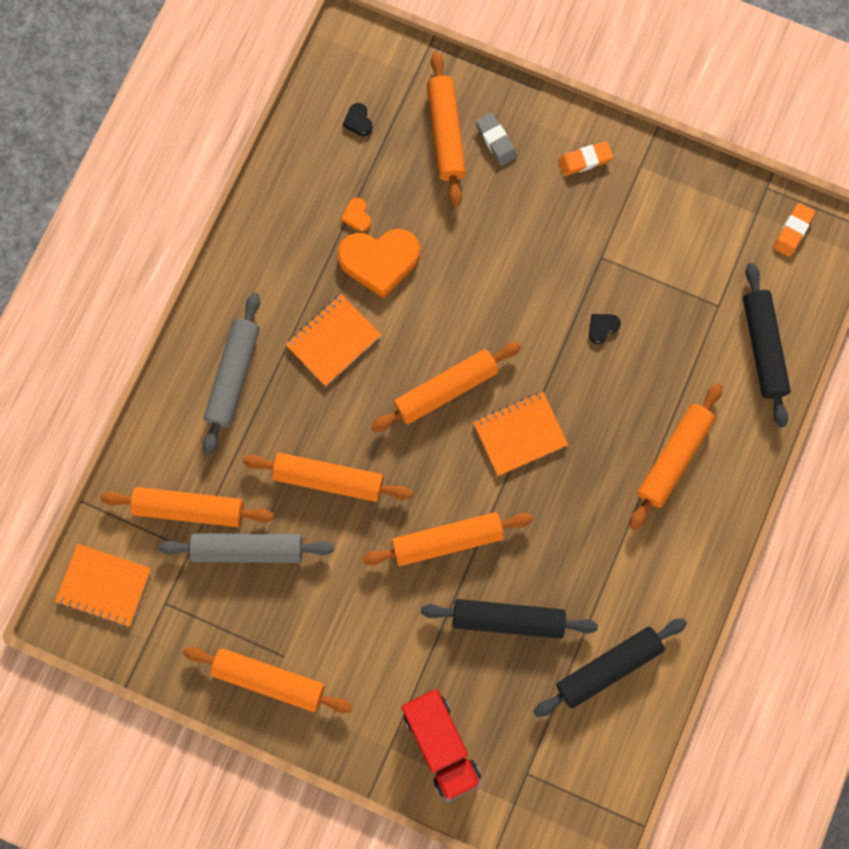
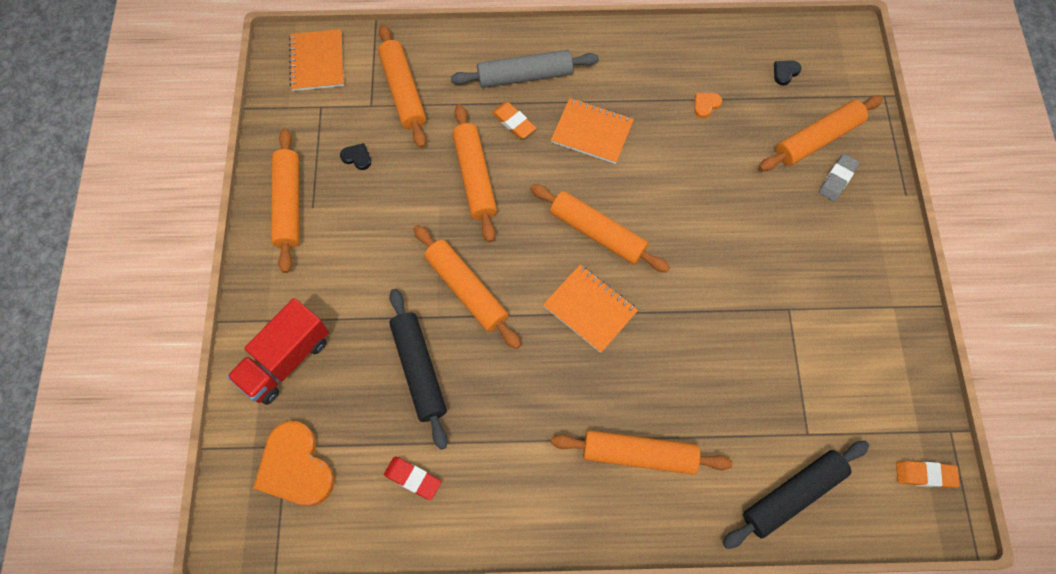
camera: 65 degrees right, 10 degrees down
grey rolling pin [158,533,334,563] -> none
orange heart [338,229,420,299] -> orange heart moved to [253,421,335,506]
black rolling pin [533,618,687,717] -> red eraser [384,456,441,500]
orange eraser [558,141,613,176] -> orange eraser moved to [492,102,536,139]
black heart [589,314,621,344] -> black heart moved to [340,143,371,170]

